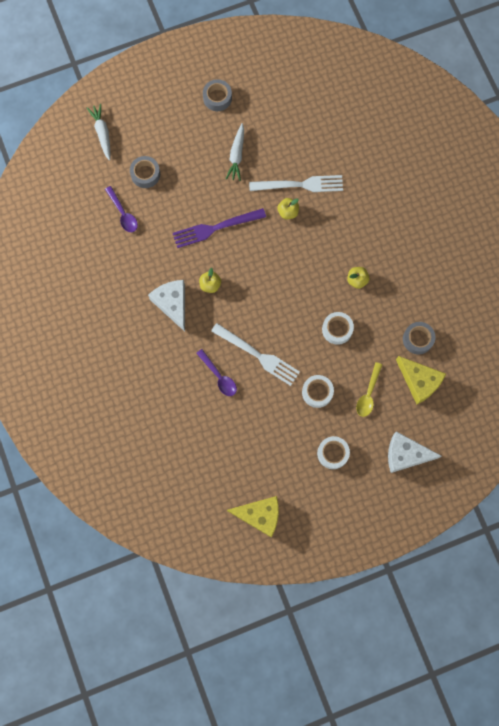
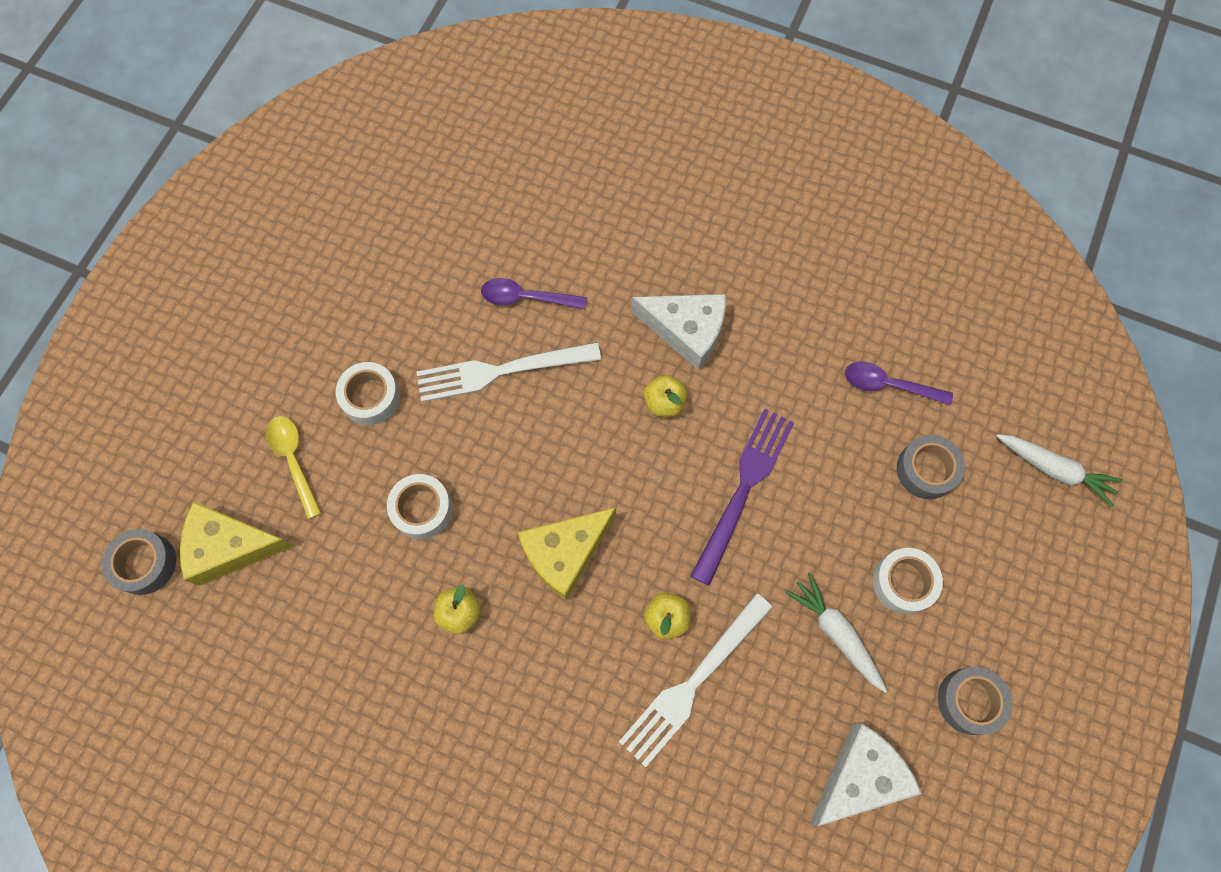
camera: 135 degrees right, 5 degrees down
yellow cheese [227,496,279,537] -> yellow cheese moved to [518,507,616,600]
white tape [317,436,350,469] -> white tape moved to [873,548,943,614]
white cheese [388,431,441,473] -> white cheese moved to [810,724,922,826]
grey tape [403,322,436,354] -> grey tape moved to [102,529,176,595]

